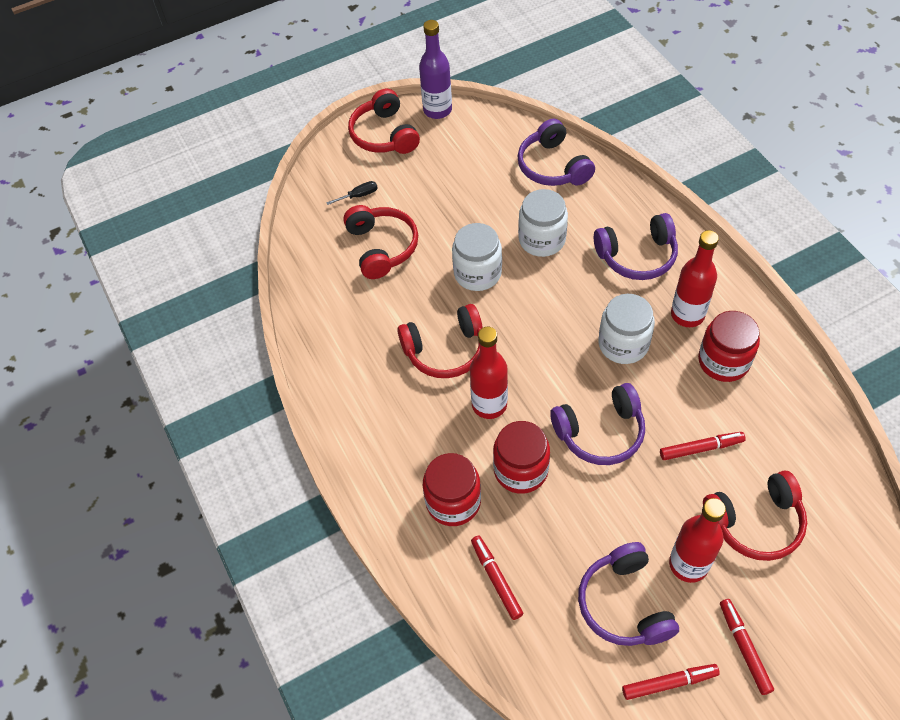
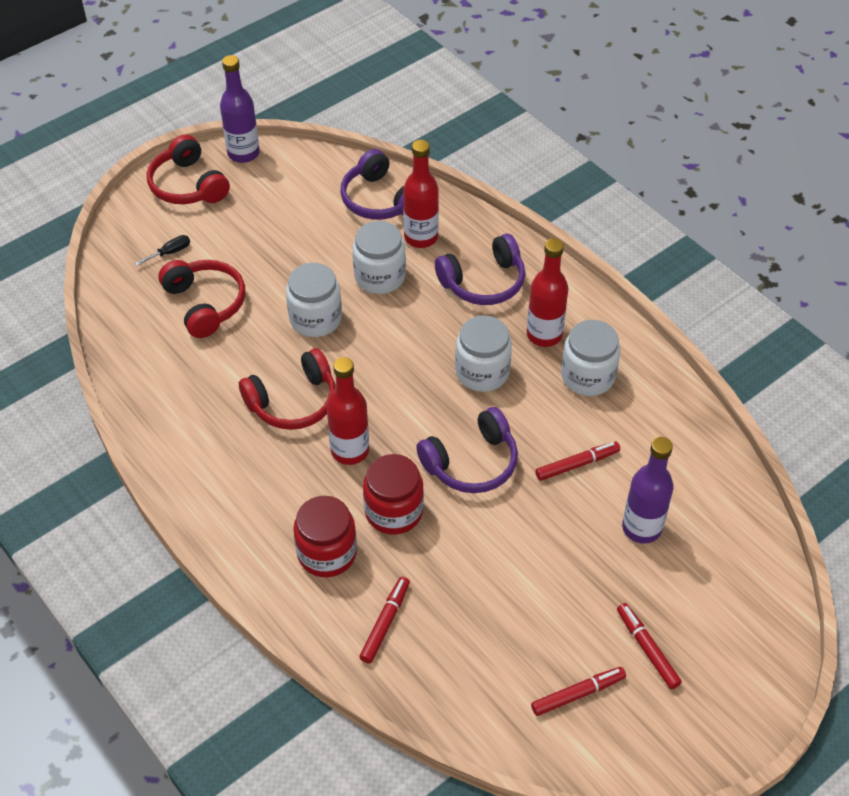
camera: 15 degrees left, 5 degrees down
red marker [471,536,523,620] -> red marker turned 60 degrees clockwise [359,577,410,664]
purple headphones [578,542,679,646] -> none
red bottle [669,498,726,583] -> red bottle moved to [403,140,439,248]
red jar [698,311,760,382] -> white jar [561,320,620,396]
red headphones [703,471,807,561] -> purple bottle [622,437,674,544]

